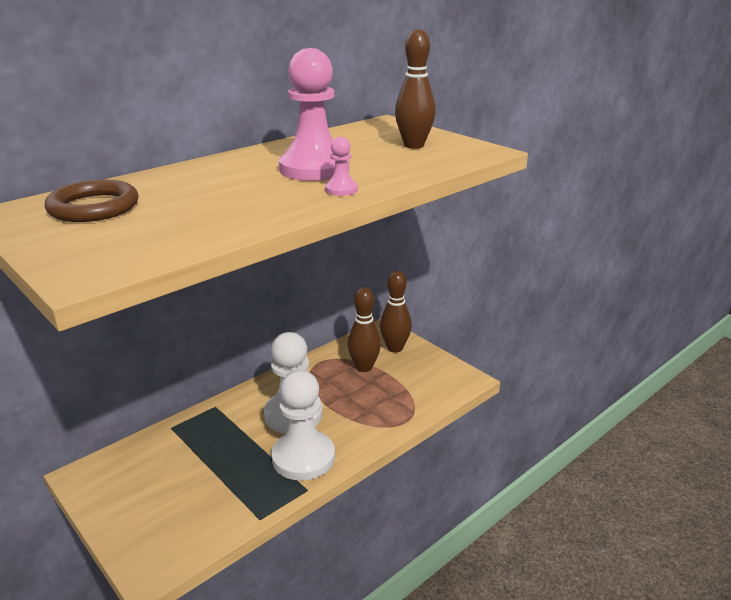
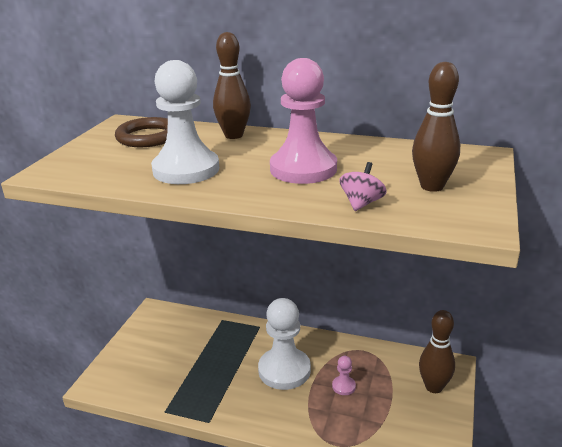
camera: 60 degrees right, 0 degrees up
white pawn [271,370,335,481] -> white pawn moved to [151,60,219,184]
pink pawn [325,137,358,196] -> pink pawn moved to [332,356,356,395]
brown bowling pin [347,287,381,372] -> brown bowling pin moved to [213,32,251,139]
none -> pink spinning top [339,162,387,211]

